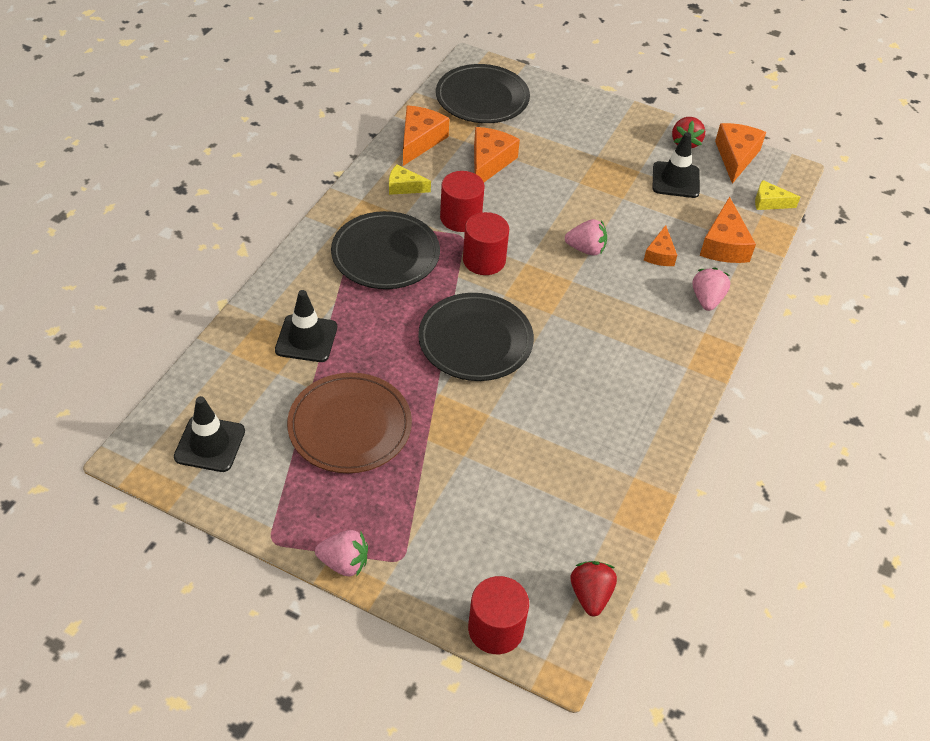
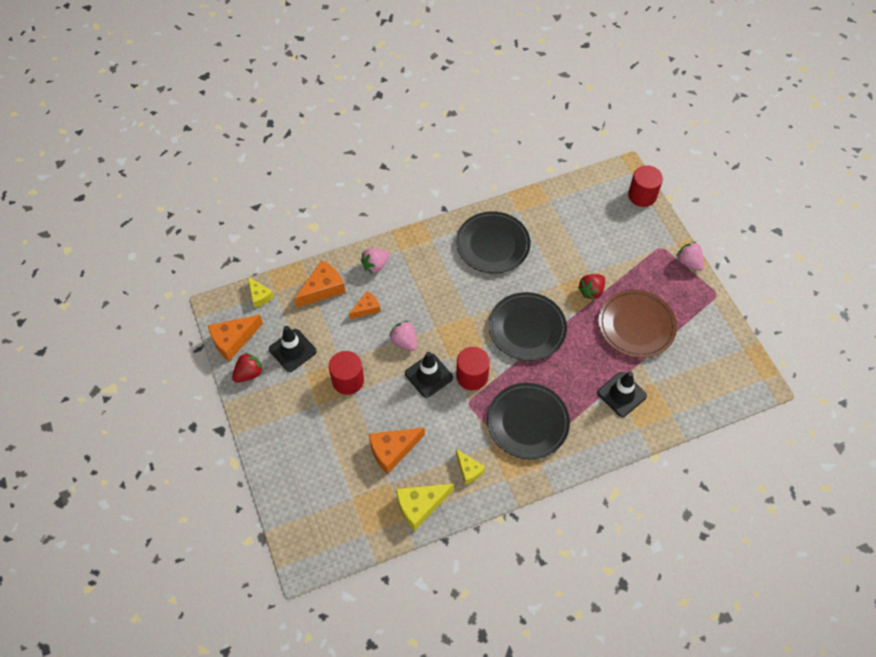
camera: 135 degrees left, 10 degrees up
black traffic cone [174,396,245,472] -> black traffic cone moved to [405,352,453,398]
orange cheese [403,105,450,166] -> yellow cheese [396,484,454,531]
black plate [436,64,530,123] -> black plate moved to [456,211,531,274]
red cylinder [440,171,485,232] -> red cylinder moved to [329,351,364,395]
red strawberry [571,561,617,616] -> red strawberry moved to [578,274,605,300]

